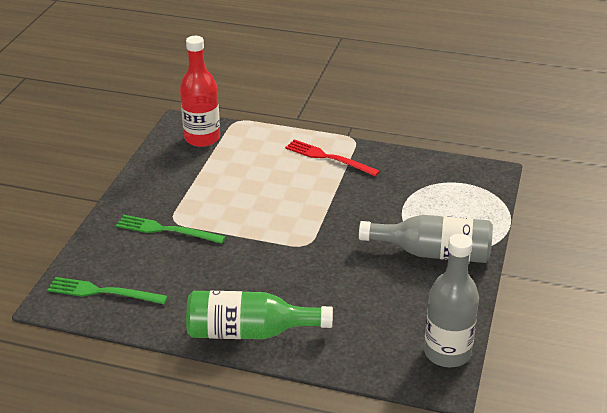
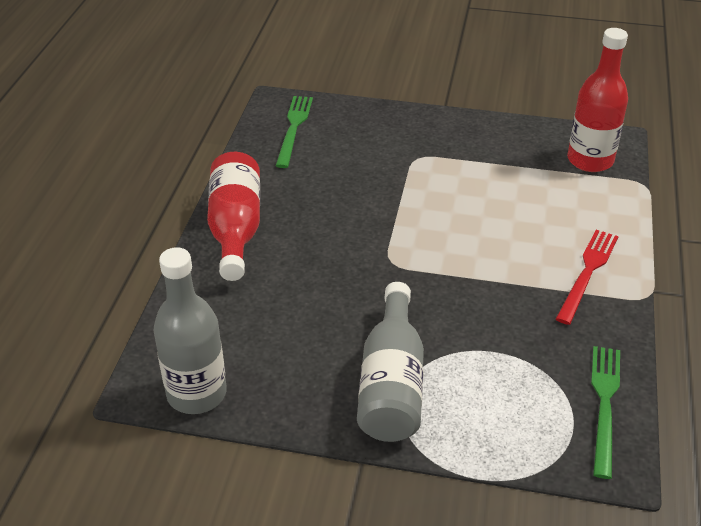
camera: 85 degrees right, 5 degrees up
green fork [116,215,226,244] -> green fork moved to [591,346,620,479]
green bottle [186,291,333,339] -> red bottle [207,152,260,281]

